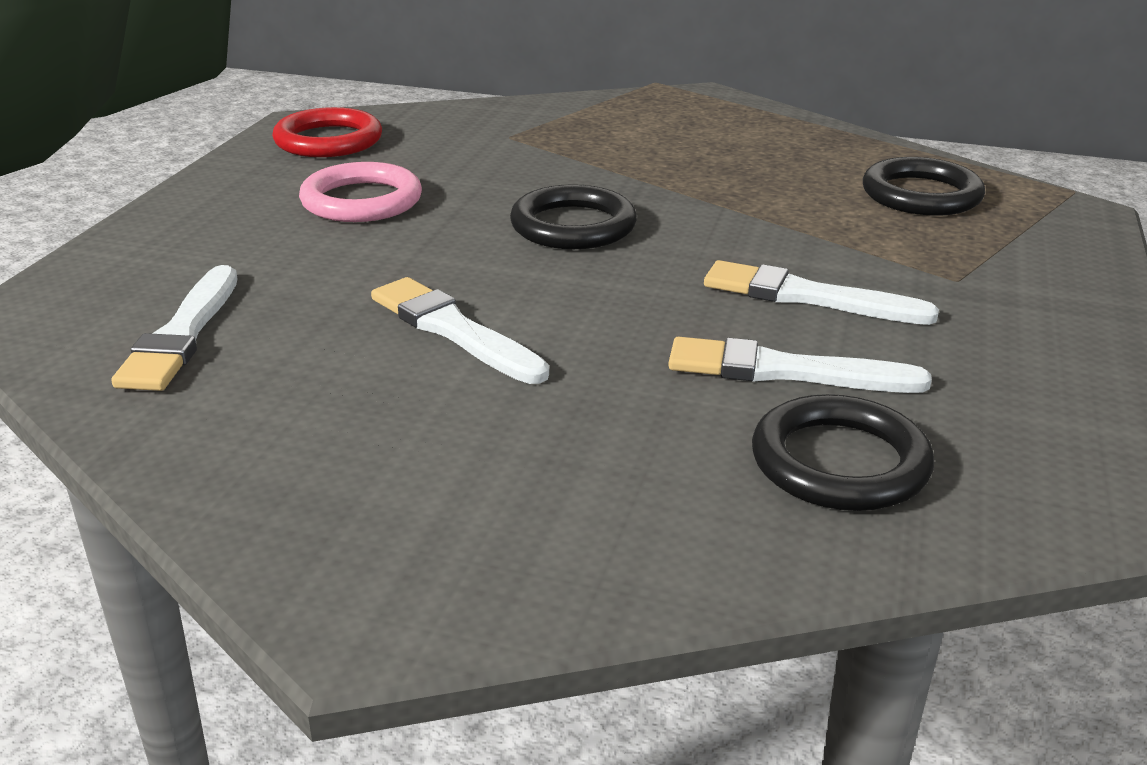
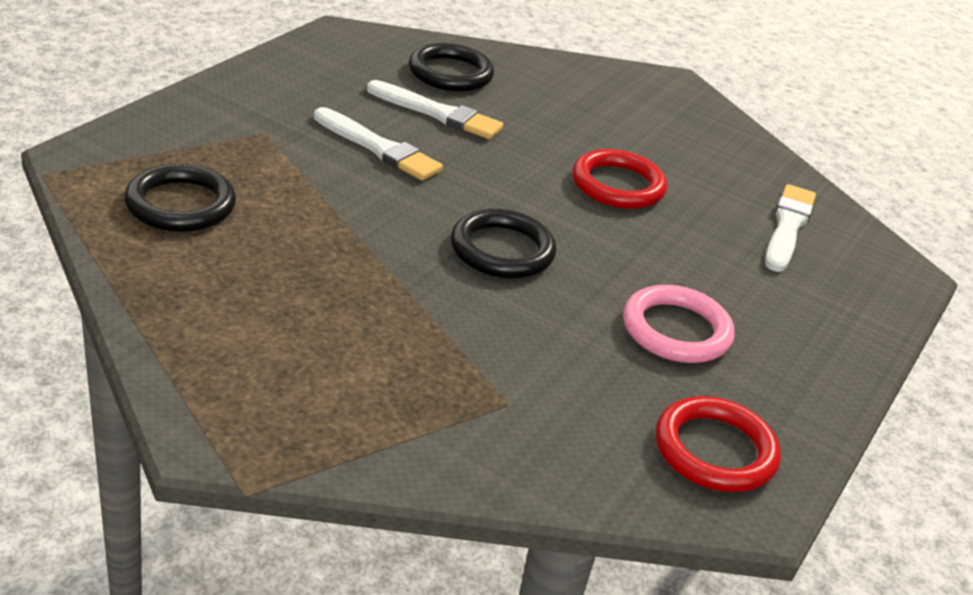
camera: 170 degrees left, 5 degrees up
white brush [371,277,549,384] -> red ring [572,149,667,209]

